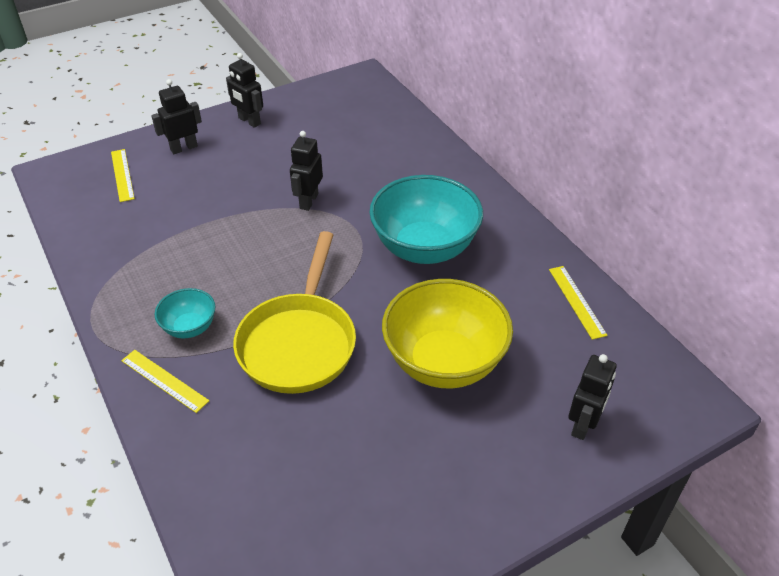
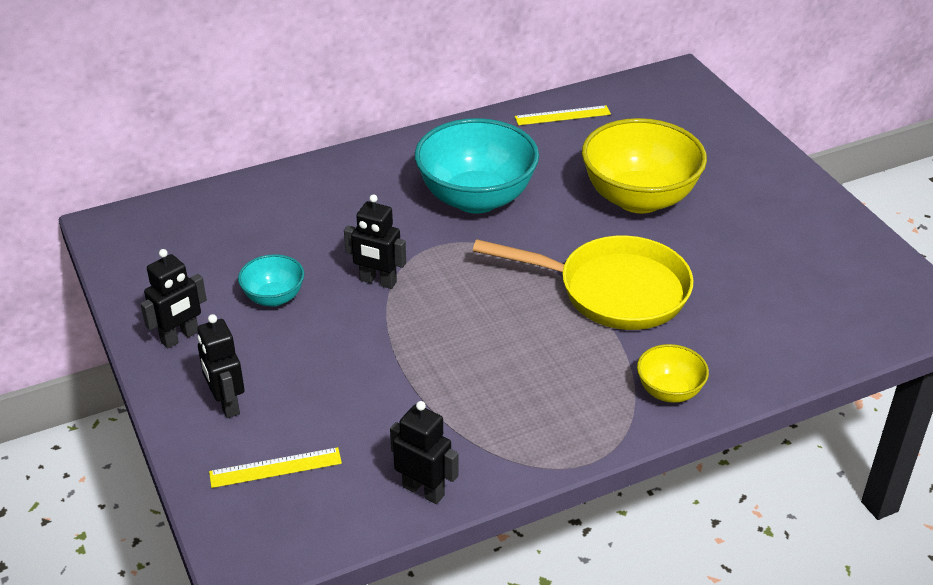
camera: 85 degrees left, 5 degrees down
yellow ruler [121,350,209,413] -> yellow bowl [637,344,709,403]
turquoise bowl [155,288,216,338] -> turquoise bowl moved to [238,254,304,307]
black robot [568,354,617,440] -> black robot moved to [390,401,459,504]

